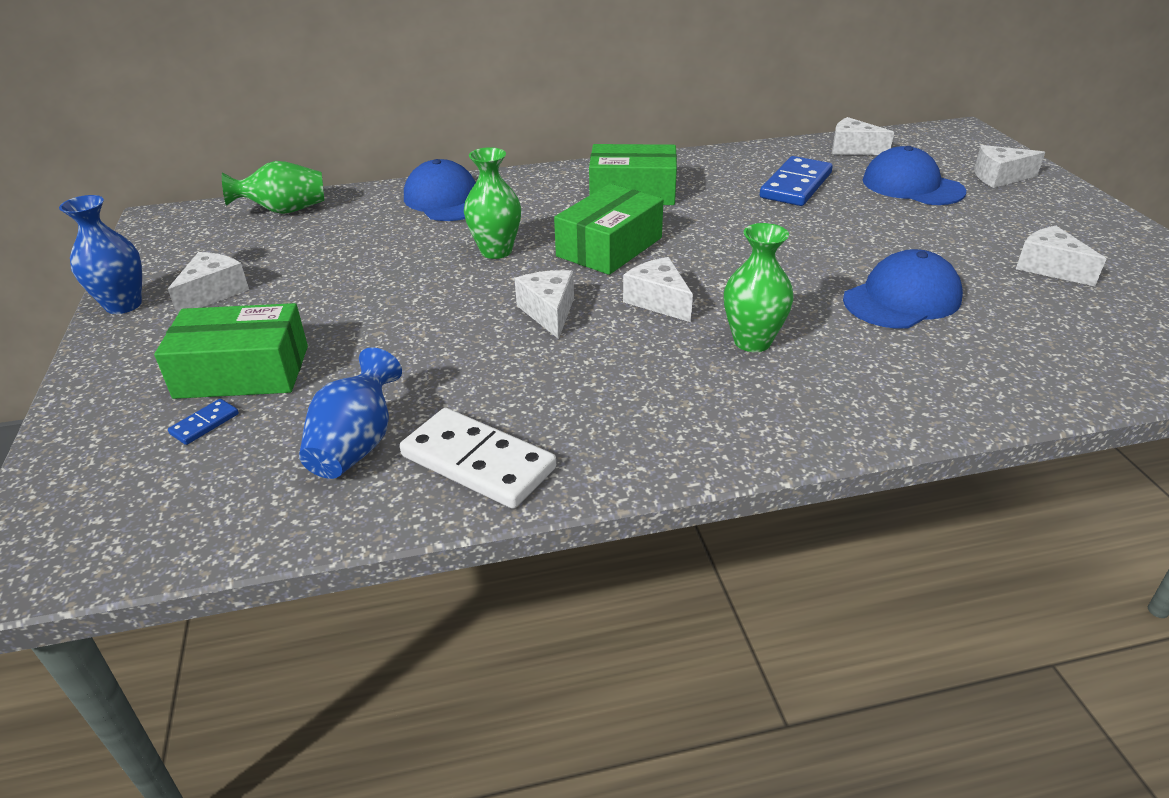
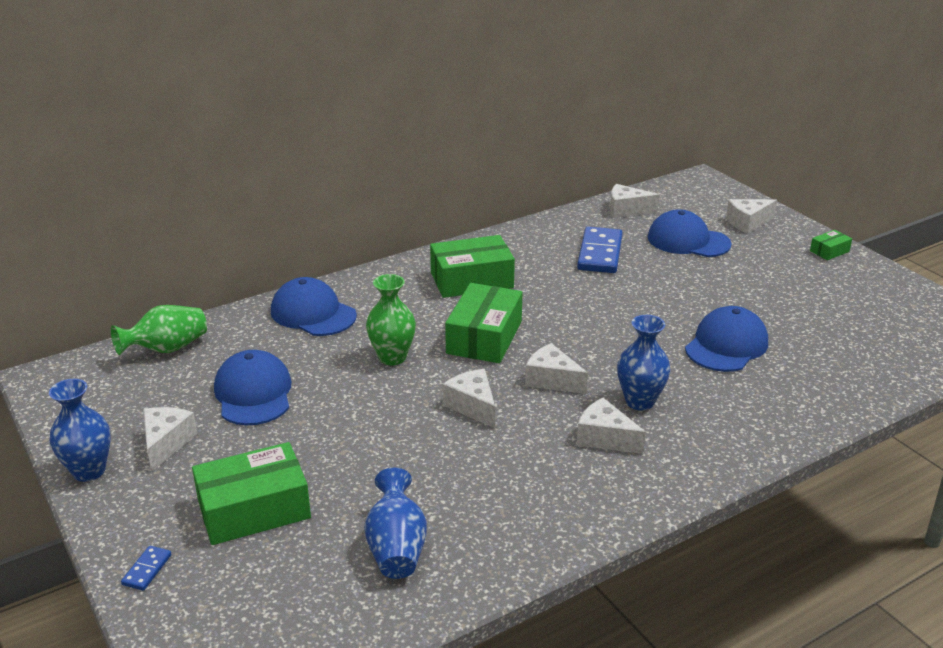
camera: 20 degrees left, 5 degrees down
blue domino [168,399,239,445] -> blue domino moved to [121,546,171,591]
white domino [400,408,556,509] -> none
green vase [724,223,794,352] -> blue vase [617,315,670,410]
white cheese [1016,226,1106,286] -> white cheese moved to [577,398,646,454]
none -> blue cap [214,350,292,425]
none -> green box [810,230,852,260]

